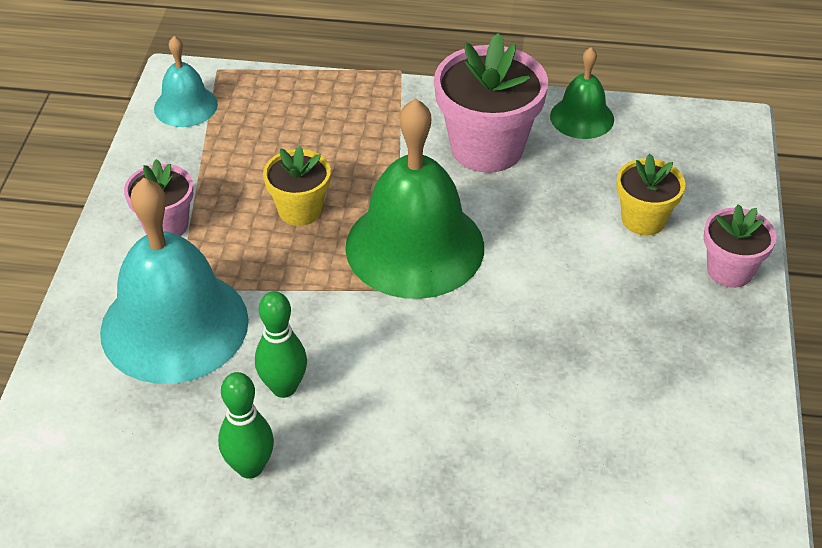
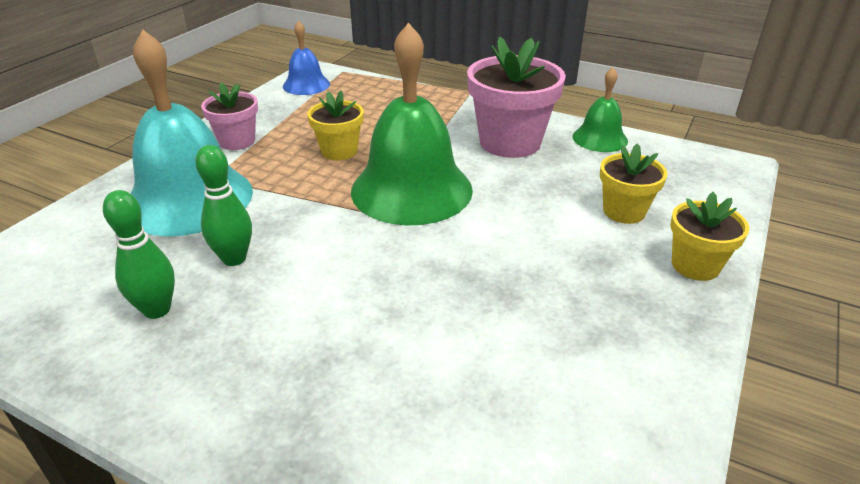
camera: 20 degrees right, 10 degrees down
turquoise bell [154,36,218,127] -> blue bell [283,21,330,95]
pink flower pot [704,204,777,288] -> yellow flower pot [670,192,749,281]

